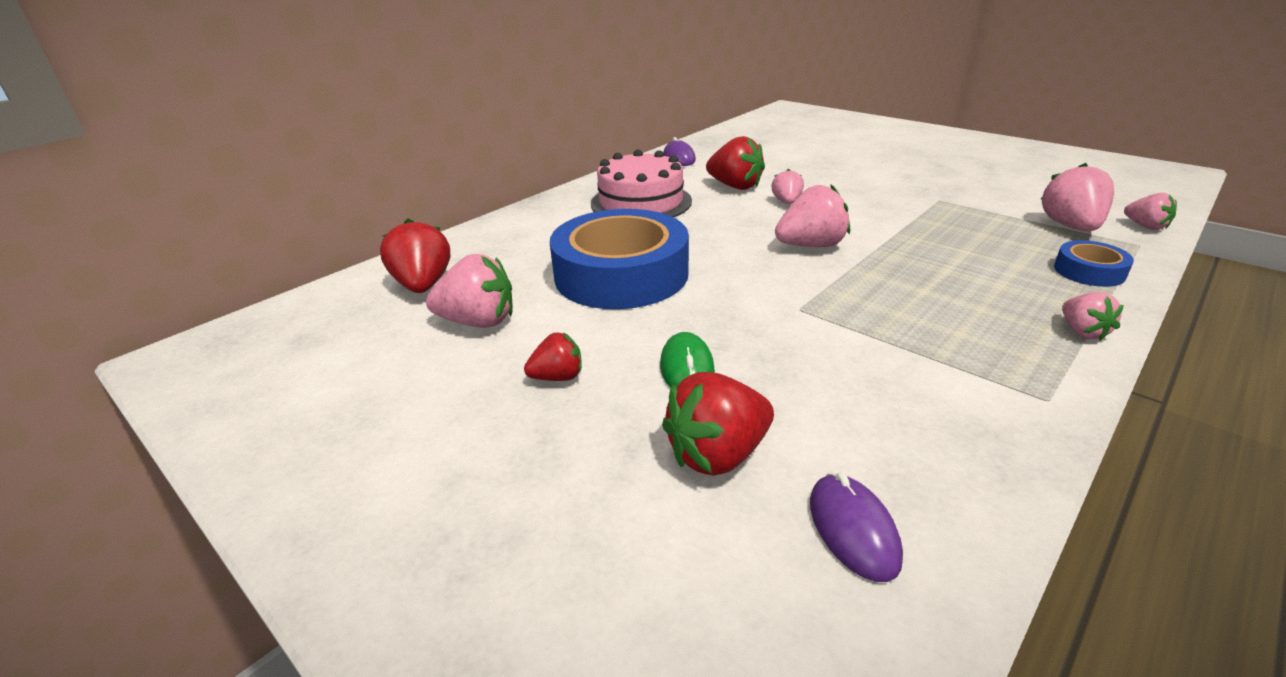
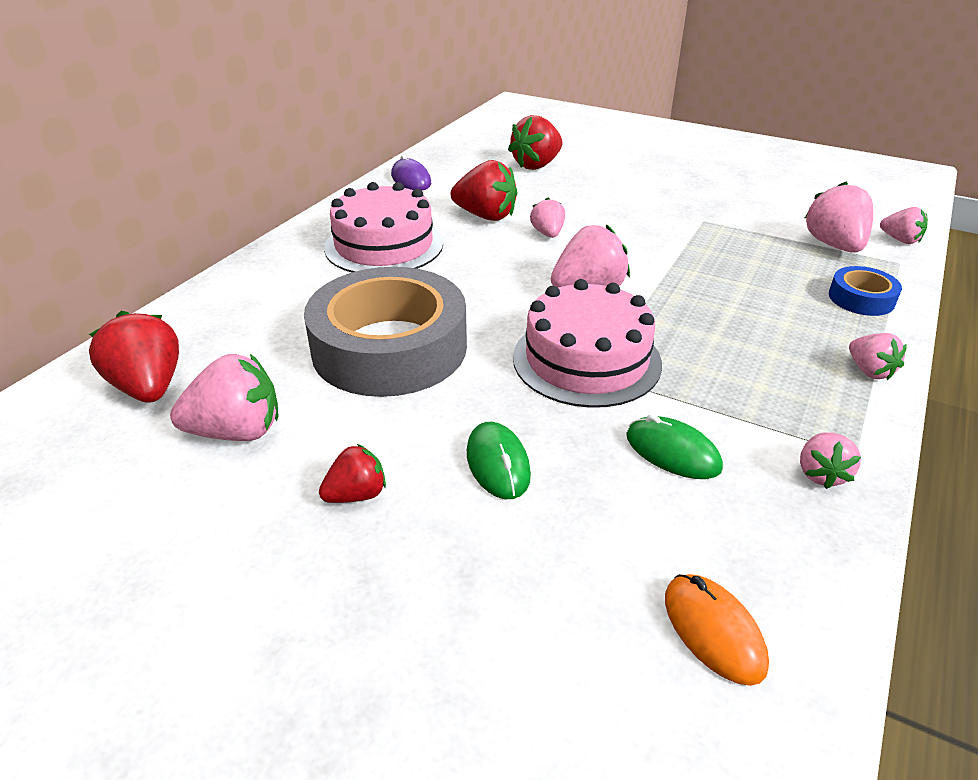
camera: 15 degrees left, 5 degrees up
blue tape [550,209,689,309] -> grey tape [304,267,467,397]
red strawberry [662,372,774,476] -> red strawberry moved to [508,115,563,170]
purple mouse [810,473,903,582] -> orange mouse [665,574,769,686]
none -> pink cake [513,279,662,408]
none -> green mouse [626,414,723,479]
none -> pink strawberry [800,432,861,489]

